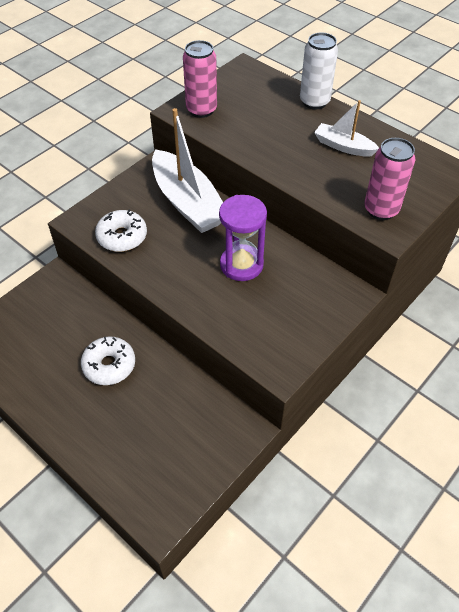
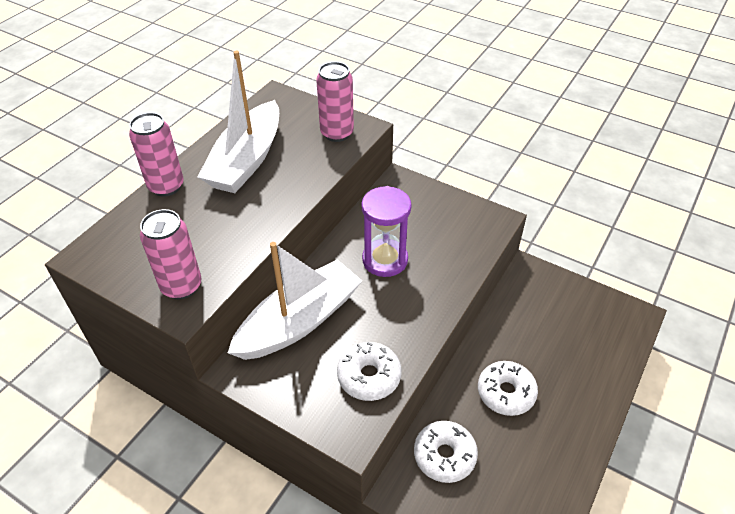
camera: 100 degrees left, 5 degrees down
white can [300,33,338,109] -> pink can [129,112,184,197]
white boat [314,100,379,157] -> white boat [198,51,279,193], size x1.90
none -> white donut [414,421,478,483]

